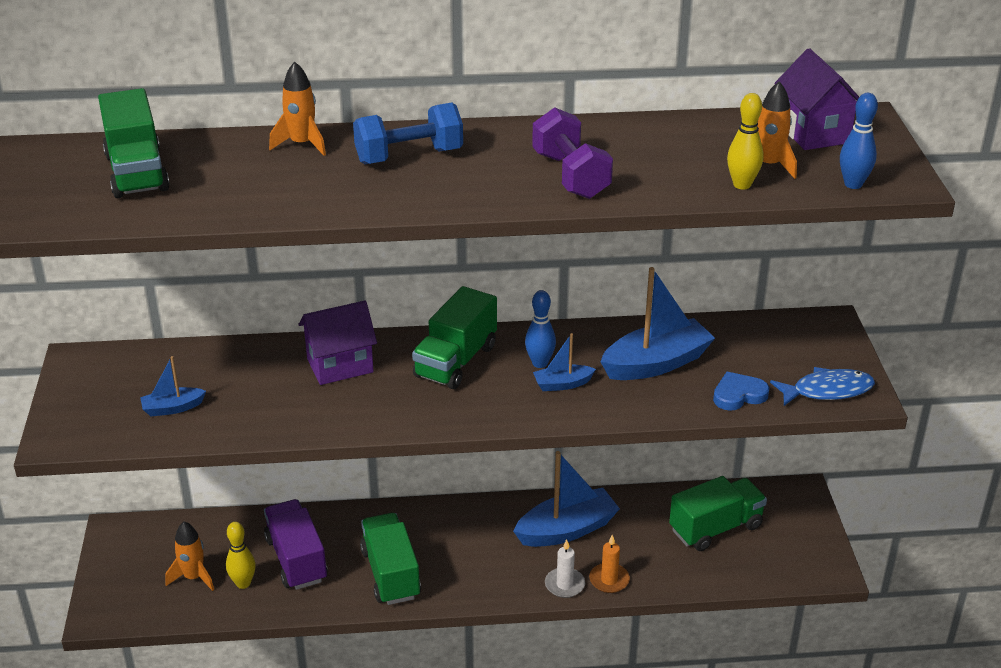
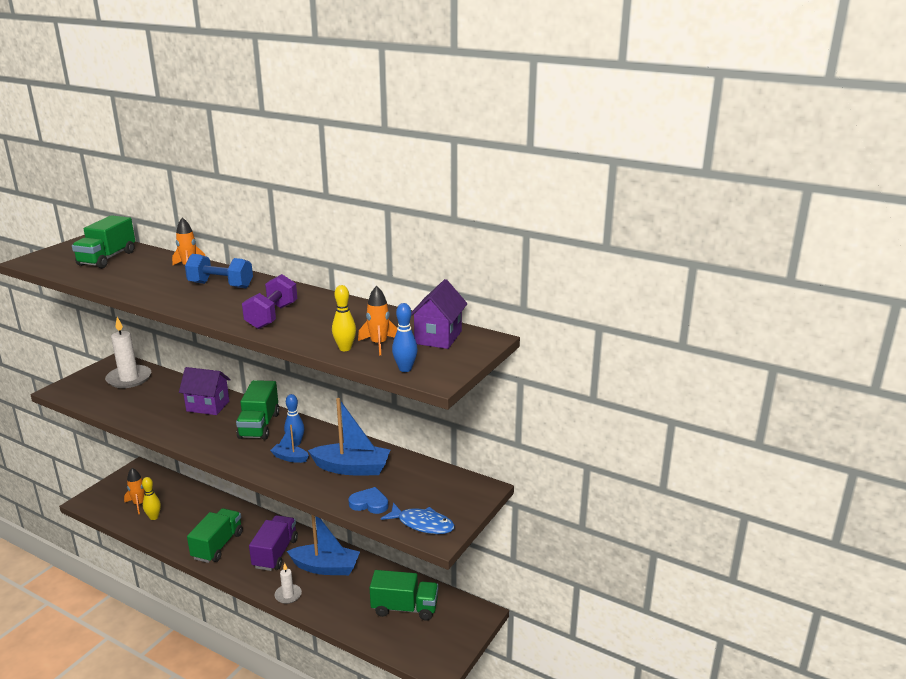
camera: 35 degrees right, 10 degrees down
blue boat [140,356,206,416] -> none
purple truck [264,499,328,590] -> purple truck moved to [249,515,298,571]
green truck [412,286,497,389] -> green truck turned 60 degrees counterclockwise [236,380,279,440]
orange candle [589,535,630,593] -> none
none -> white candle [105,317,151,388]

